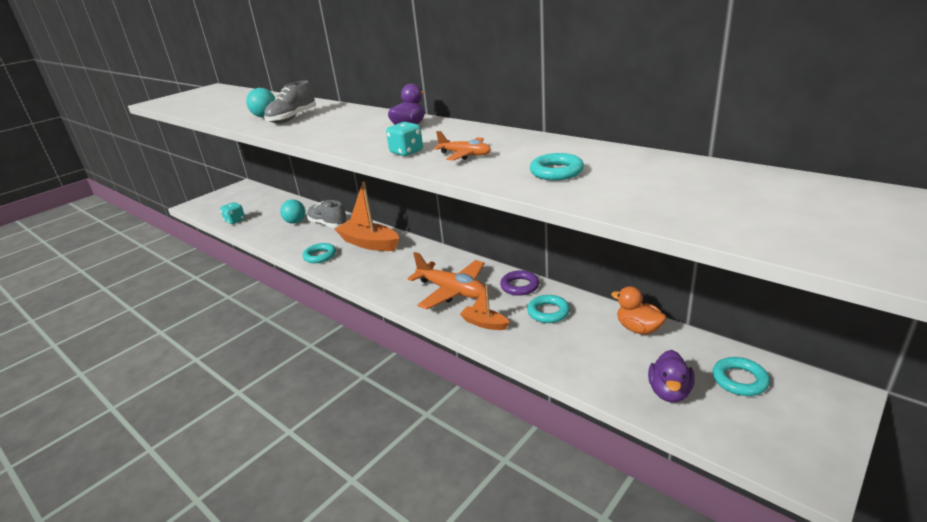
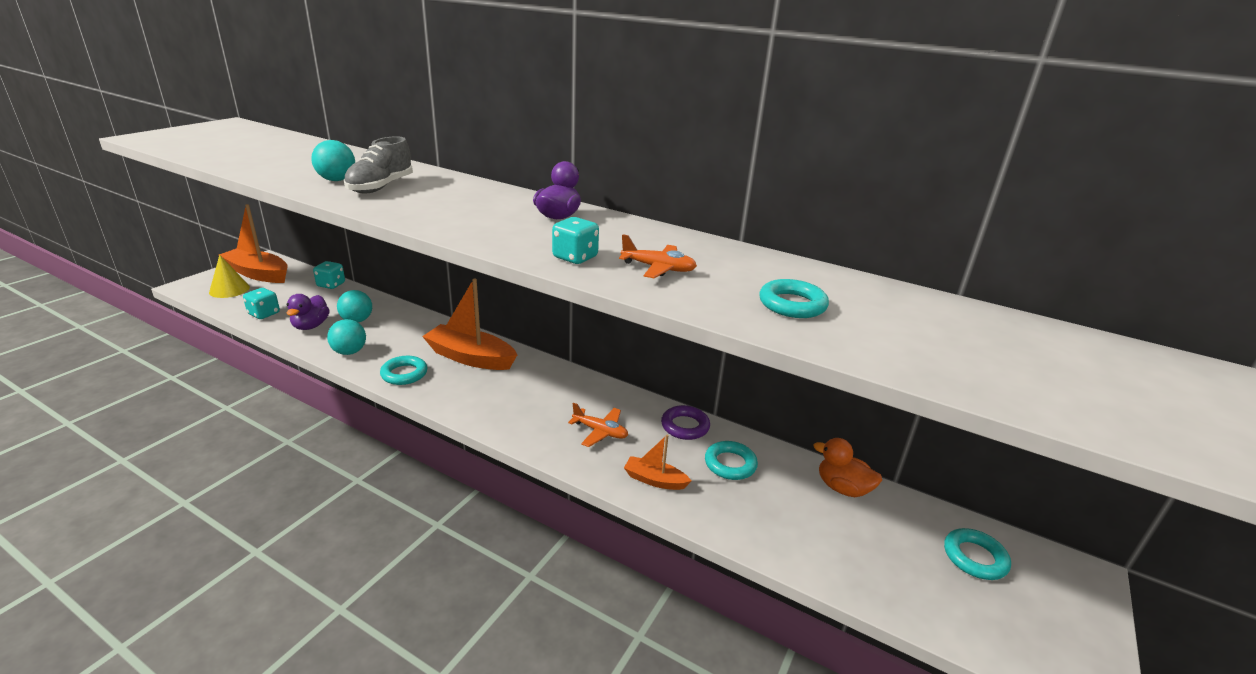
camera: 15 degrees left, 0 degrees up
grey shoe [307,200,347,228] -> none
orange plane [407,252,486,309] -> orange plane [568,403,628,447], size x0.55
purple duck [648,350,695,402] -> purple duck moved to [287,294,330,330]
none -> yellow cone [209,255,250,298]
none -> orange boat [219,204,288,283]
none -> turquoise dice [313,261,345,289]
none -> turquoise ball [327,319,366,355]

